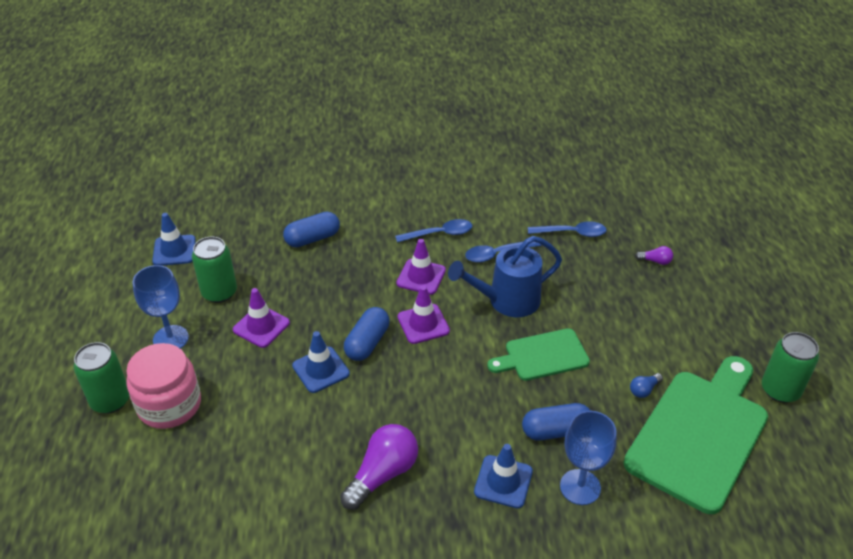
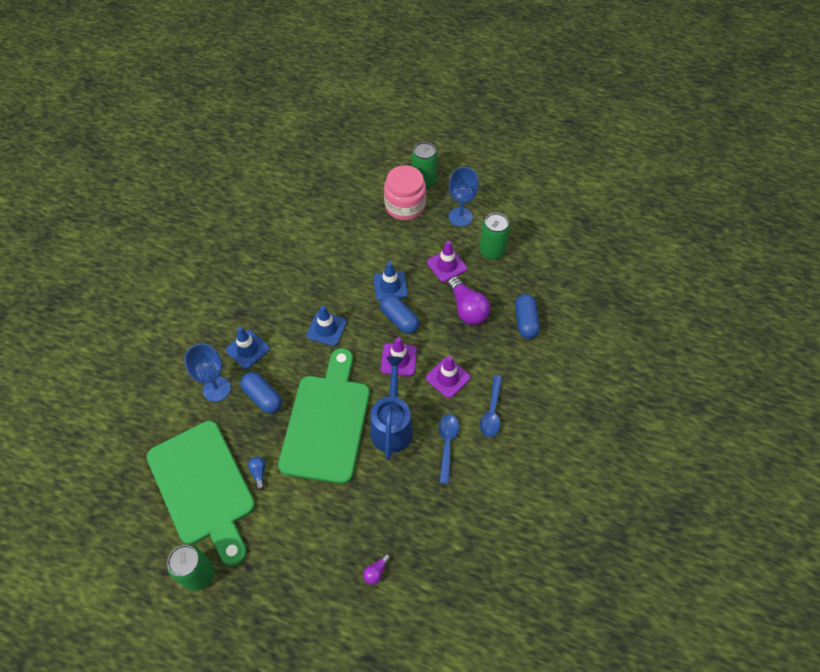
camera: 115 degrees right, 15 degrees up
blue traffic cone [152,213,196,266] -> blue traffic cone moved to [306,306,347,346]
purple light bulb [340,424,418,510] -> purple light bulb moved to [447,276,490,325]
green cutting board [487,328,590,381] -> green cutting board [278,348,370,484], size x1.81
blue capsule [522,403,591,441] -> blue capsule turned 60 degrees counterclockwise [240,372,282,414]
blue spoon [528,221,606,237] -> none

